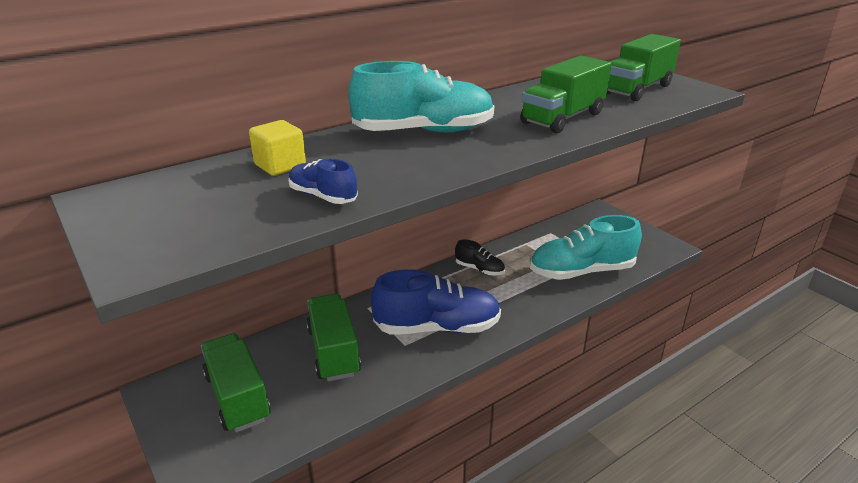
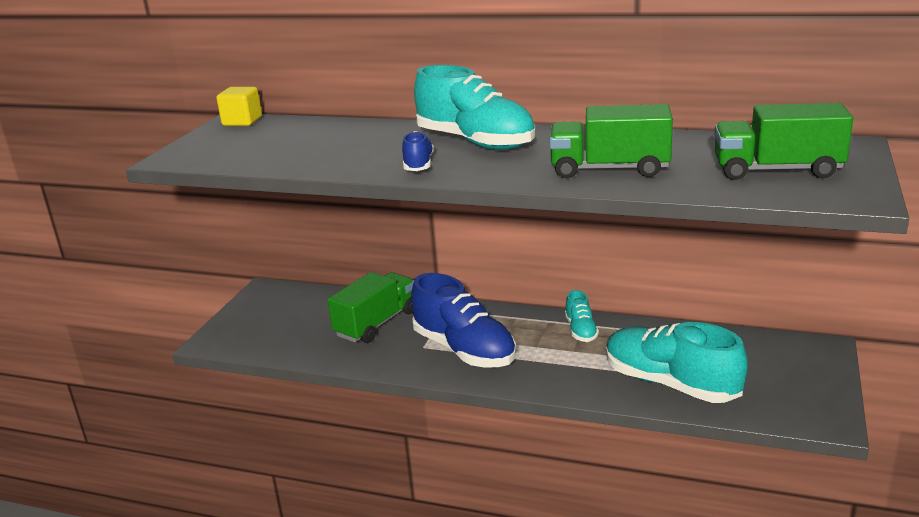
camera: 55 degrees right, 5 degrees down
green truck [201,333,271,432] -> none
yellow cube [249,120,306,176] -> yellow cube moved to [216,87,262,126]
blue shoe [288,159,358,204] -> blue shoe moved to [402,131,434,171]
black shoe [455,240,505,275] -> turquoise shoe [565,290,599,342]

